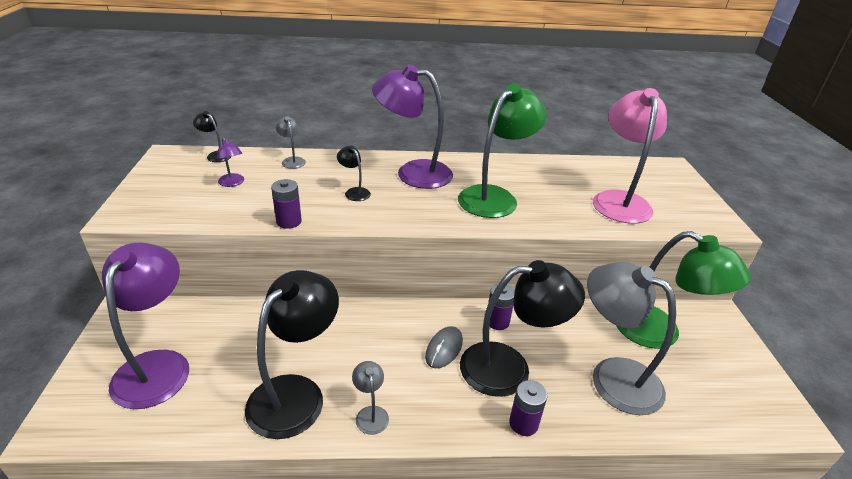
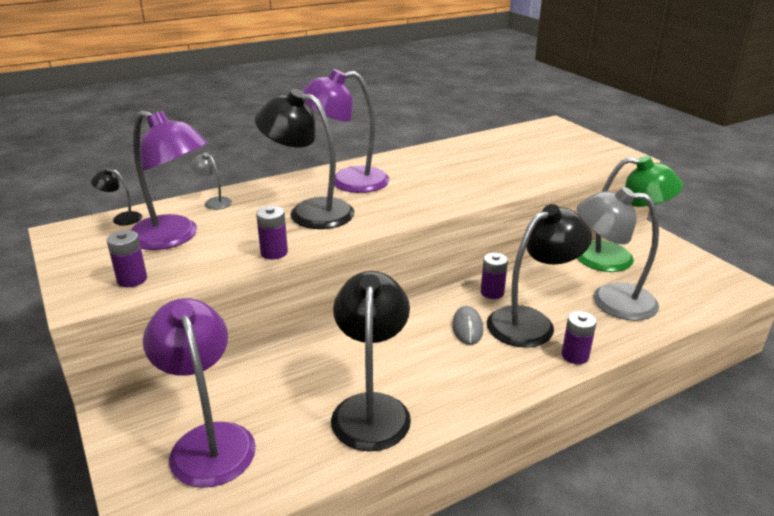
camera: 25 degrees left, 5 degrees down
purple lamp [217,137,244,187] -> purple lamp [131,110,208,250], size x2.31
black lamp [337,146,371,201] -> black lamp [255,89,355,229], size x2.31
grey lamp [352,361,389,435] -> none
green lamp [458,83,547,218] -> none
pink lamp [593,88,667,224] -> none
none -> purple battery [107,230,147,287]

